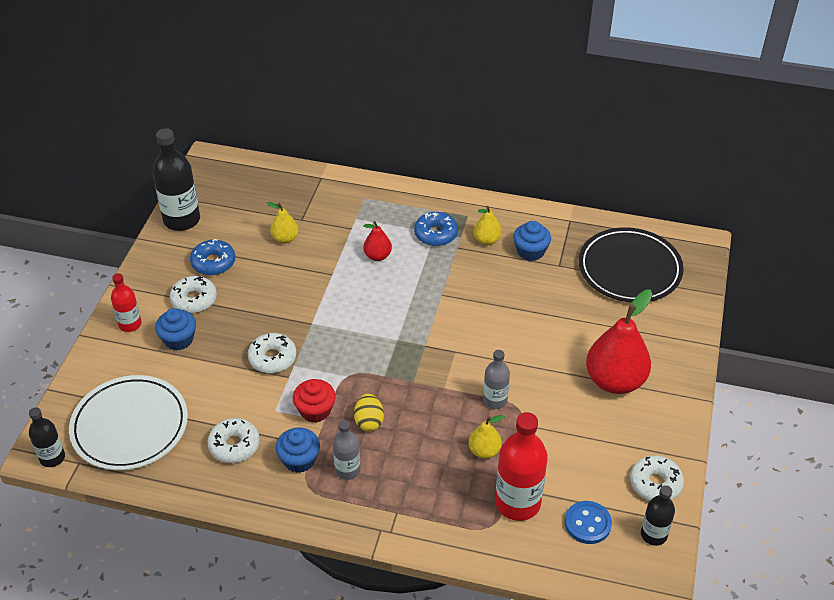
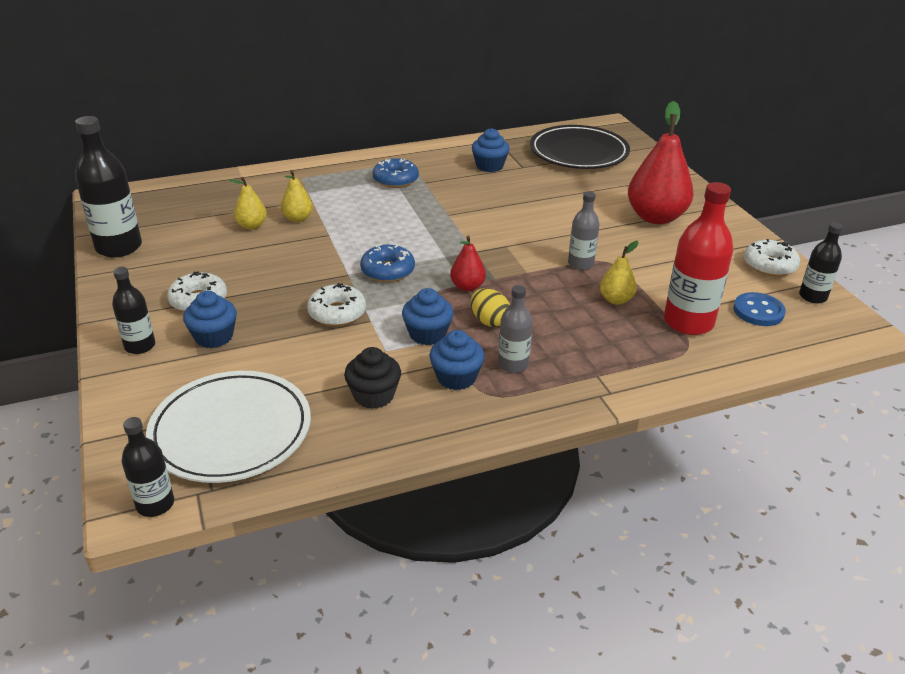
camera: 35 degrees left, 10 degrees down
red bottle [111,273,142,332] -> black bottle [112,267,155,354]
blue donut [190,239,235,275] -> blue donut moved to [360,244,415,282]
white donut [207,418,260,463] -> black cupcake [344,347,401,409]
red cupcake [293,379,336,423] -> blue cupcake [402,288,453,345]
red pear [363,221,392,261] -> red pear moved to [450,235,486,291]
yellow pear [474,206,502,245] -> yellow pear moved to [281,170,313,222]

